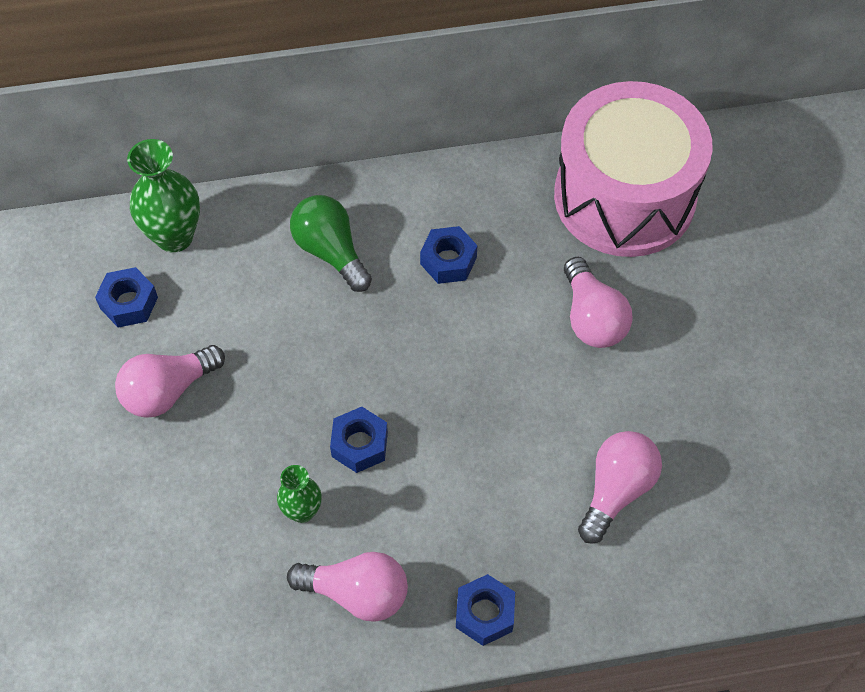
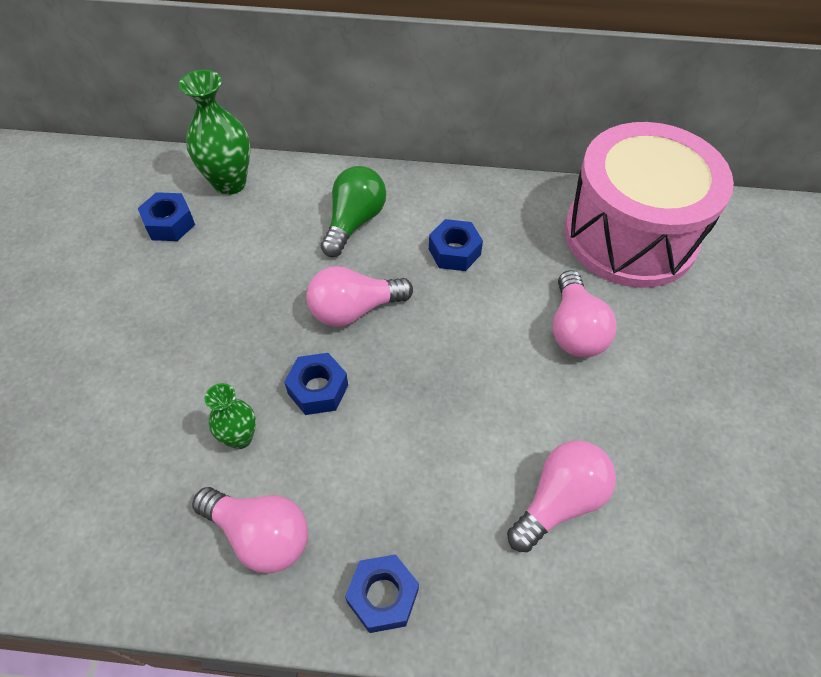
camera: 15 degrees right, 5 degrees down
pink light bulb [115,345,225,418] -> pink light bulb moved to [306,266,413,327]
green light bulb [290,195,372,292] -> green light bulb turned 45 degrees clockwise [321,166,386,257]

